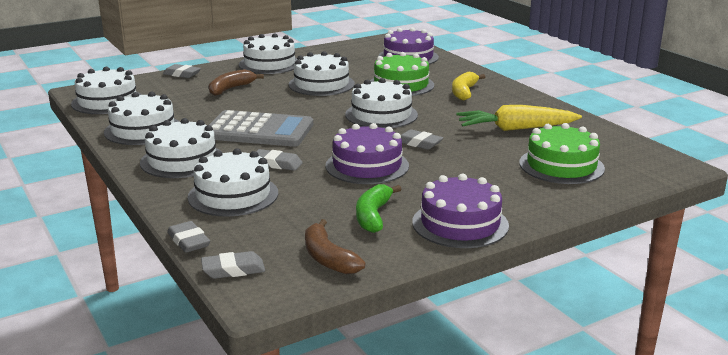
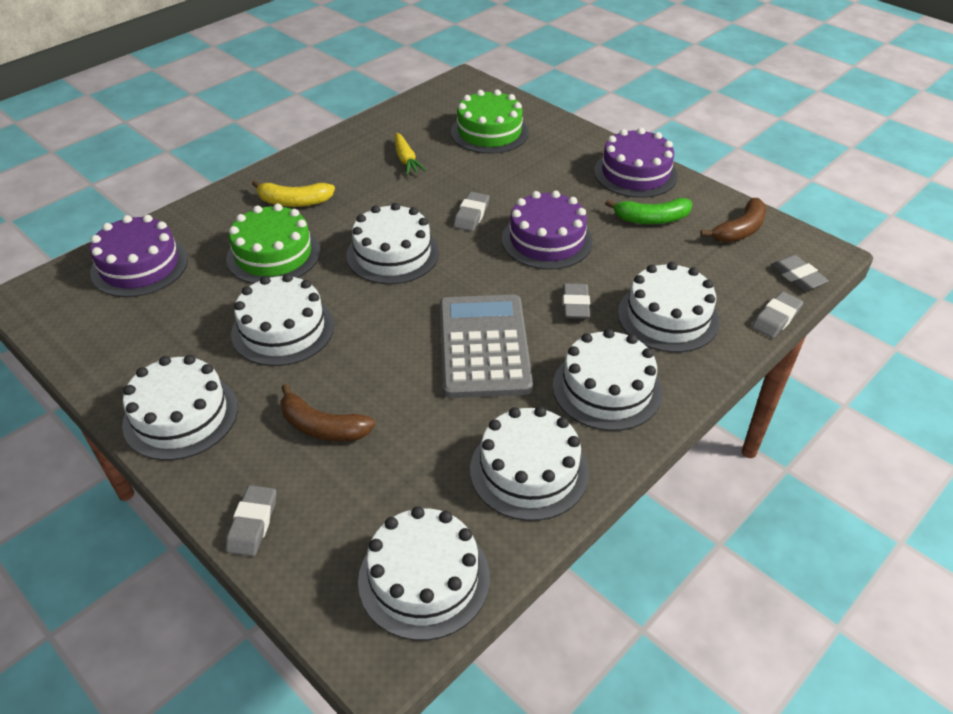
camera: 105 degrees left, 20 degrees up
yellow carrot [456,105,582,131] -> yellow carrot [395,132,426,175], size x0.58

